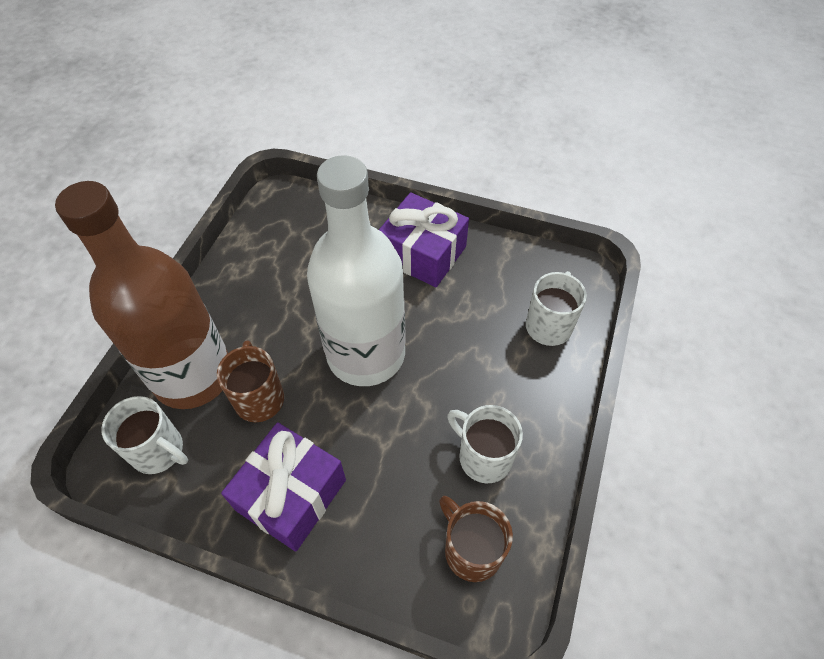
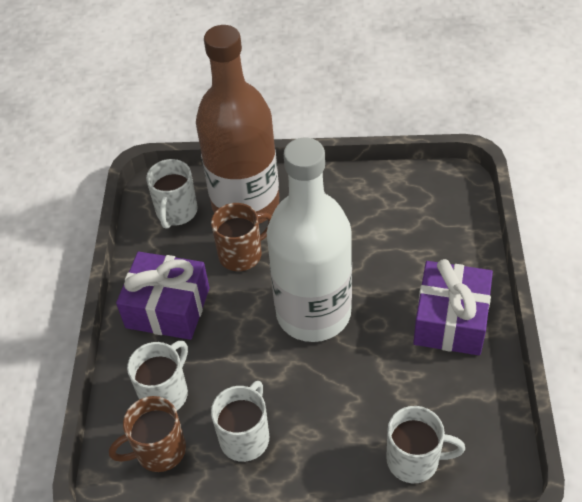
camera: 75 degrees right, 5 degrees down
brown mug [439,496,513,582] -> brown mug turned 150 degrees counterclockwise [109,396,186,472]
none -> white mug [127,341,188,411]

